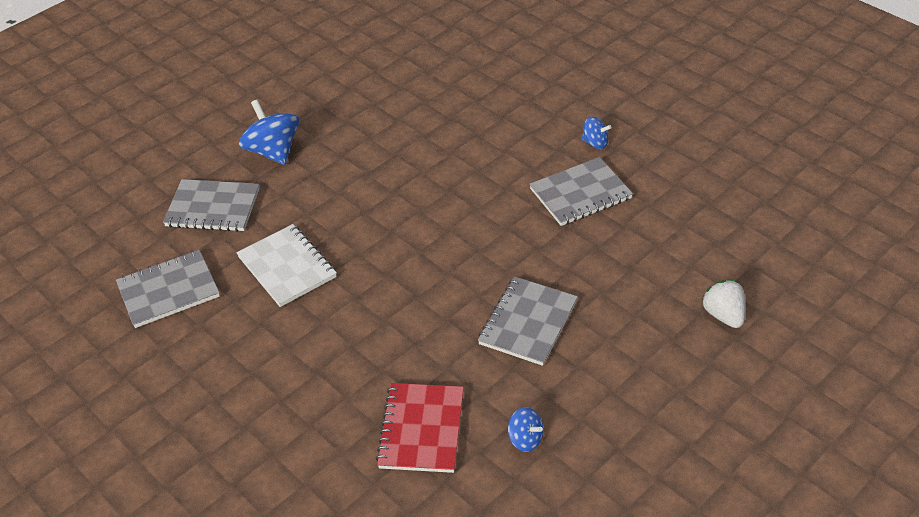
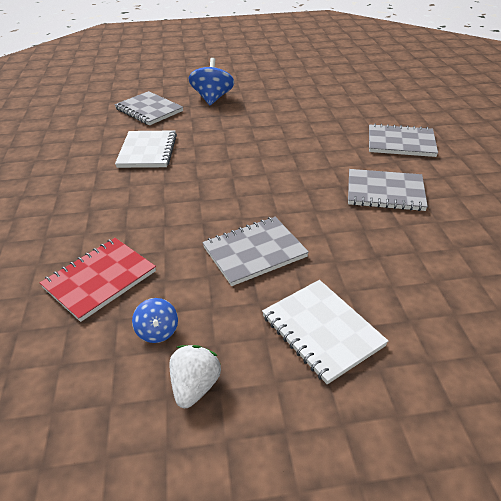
camera: 35 degrees right, 5 degrees down
grey notebook [116,250,220,328] -> grey notebook moved to [369,123,438,157]
blue spinning top [581,116,612,149] -> none
white strawberry [701,280,745,328] -> white strawberry moved to [169,345,221,408]
none -> white notebook [262,280,388,384]

